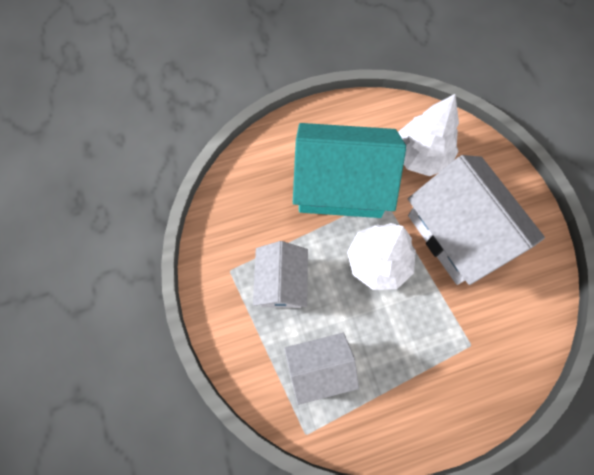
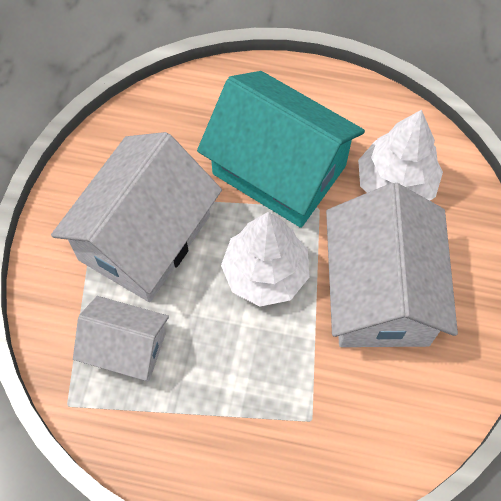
camera: 30 degrees right, 5 degrees down
white house [253,241,308,308] -> white house [51,132,222,302], size x1.74

